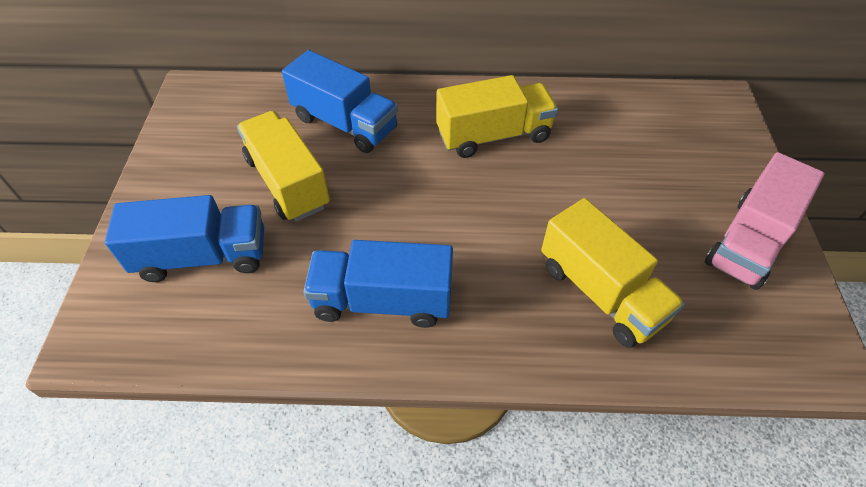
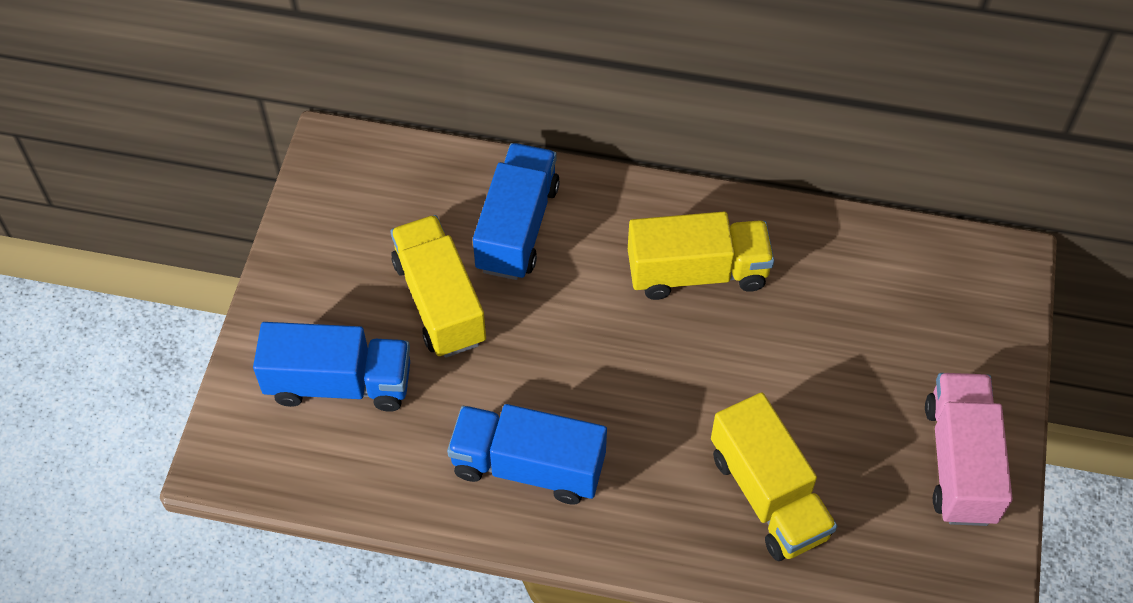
camera: 10 degrees right, 5 degrees up
blue truck [282,50,398,153] -> blue truck turned 120 degrees counterclockwise [473,143,560,280]
pink truck [705,152,824,290] -> pink truck turned 135 degrees clockwise [925,373,1013,526]

